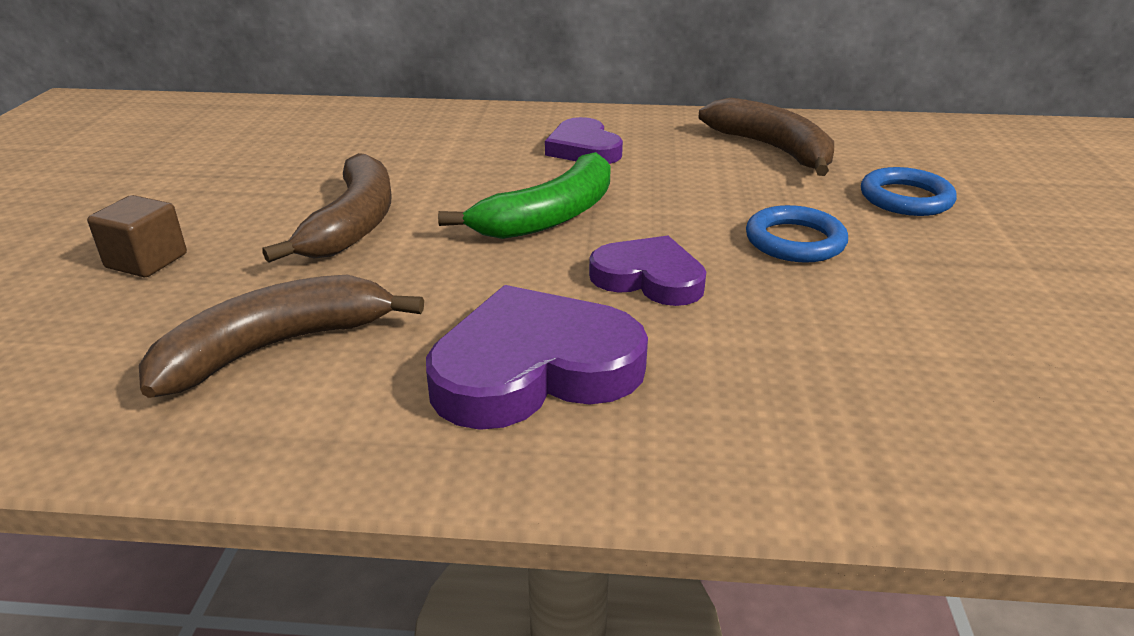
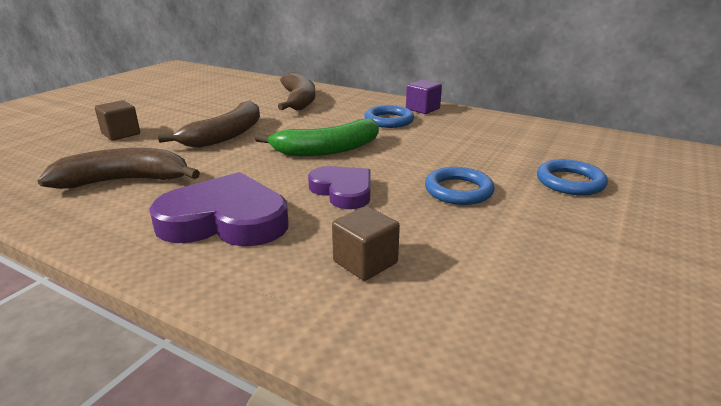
camera: 25 degrees right, 5 degrees down
purple heart [545,117,623,164] -> blue ring [364,105,414,128]
brown banana [699,98,834,176] -> brown banana moved to [278,72,315,110]
none -> brown cube [332,206,400,281]
none -> purple cube [406,80,442,114]

